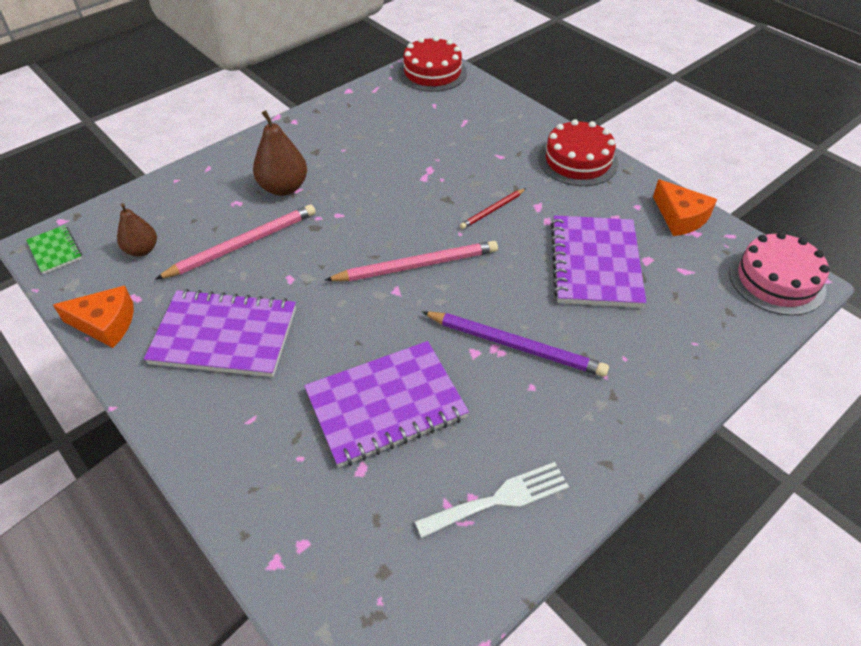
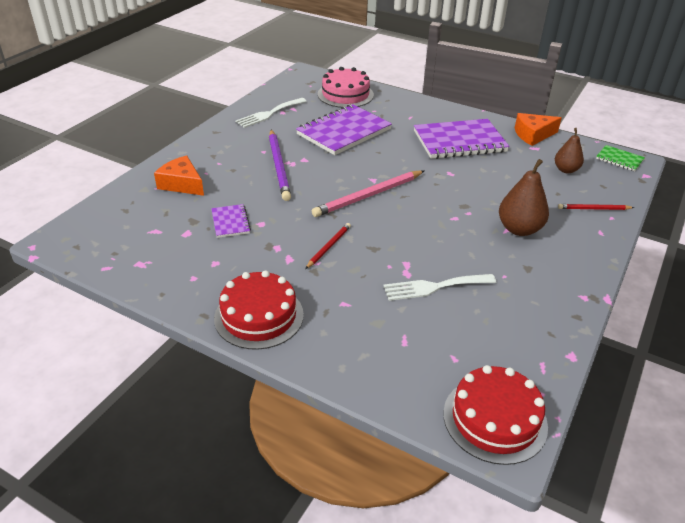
camera: 160 degrees right, 10 degrees down
pink pencil [156,204,316,279] -> none
purple pencil [422,311,609,377] -> purple pencil turned 105 degrees counterclockwise [269,130,291,201]
purple notebook [550,215,647,308] -> purple notebook [211,204,251,238], size x0.48
orange cheese [653,179,717,236] -> orange cheese moved to [154,155,204,196]
pink cake [729,232,829,316] -> pink cake moved to [318,67,374,108]
none -> white fork [383,274,496,301]
none -> red pencil [558,204,634,210]

